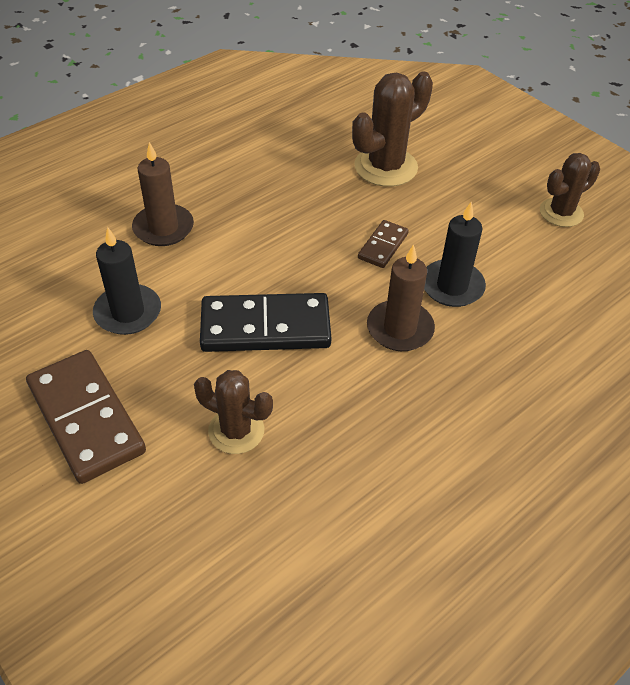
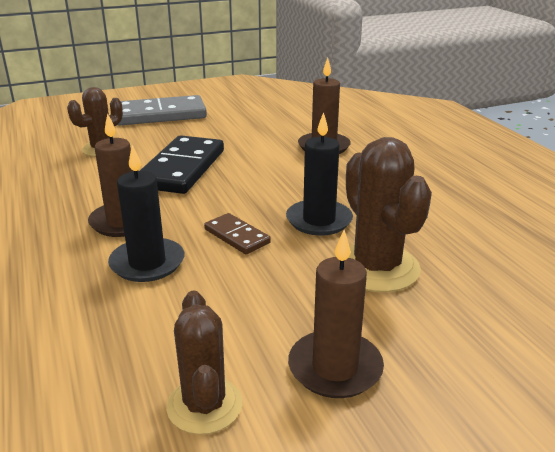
camera: 110 degrees right, 20 degrees down
brown domino [26,350,146,484] -> grey domino [118,95,207,125]
black candle [93,227,161,335] -> black candle moved to [286,112,353,236]
none -> brown candle [288,230,384,398]

